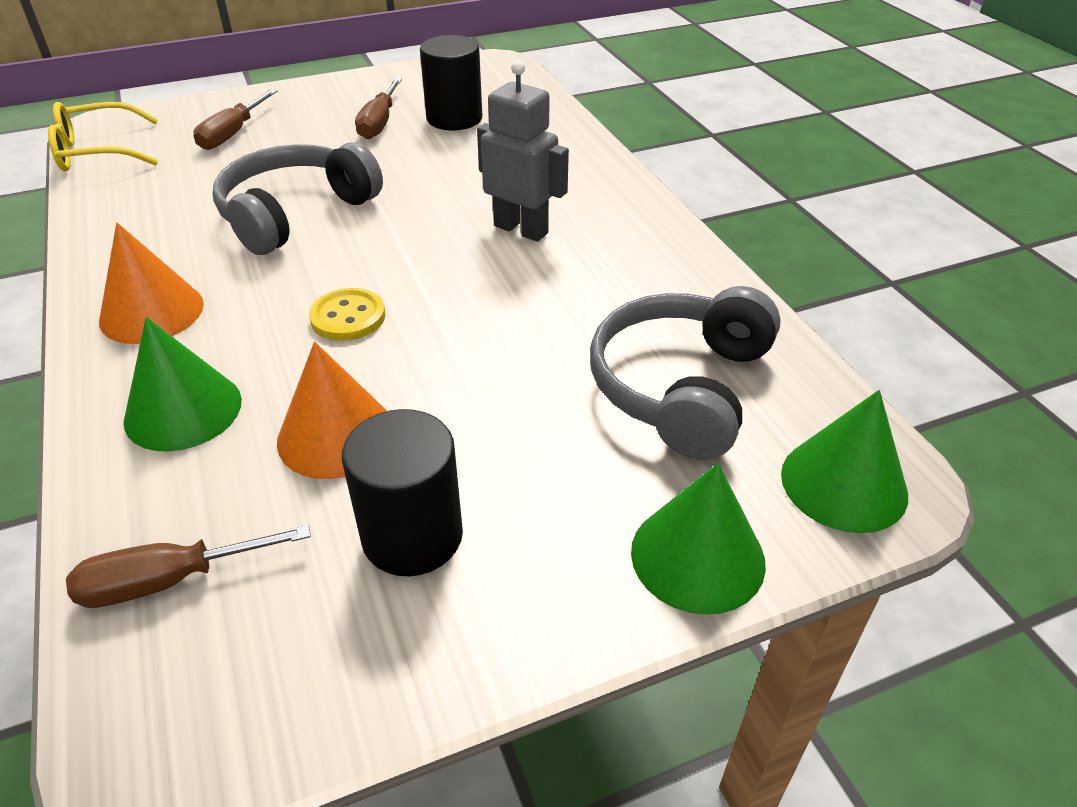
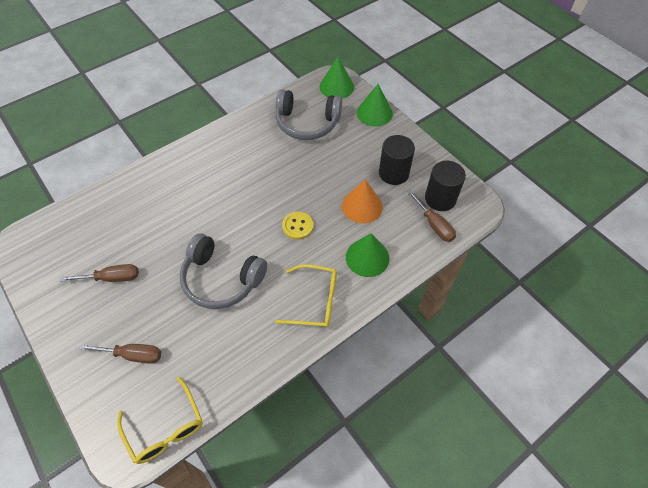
camera: 105 degrees left, 15 degrees up
orange cone [99,223,204,344] -> yellow glasses [275,264,337,328]
black cylinder [420,35,482,130] -> black cylinder moved to [425,161,466,211]
grey robot [477,60,569,242] -> none

